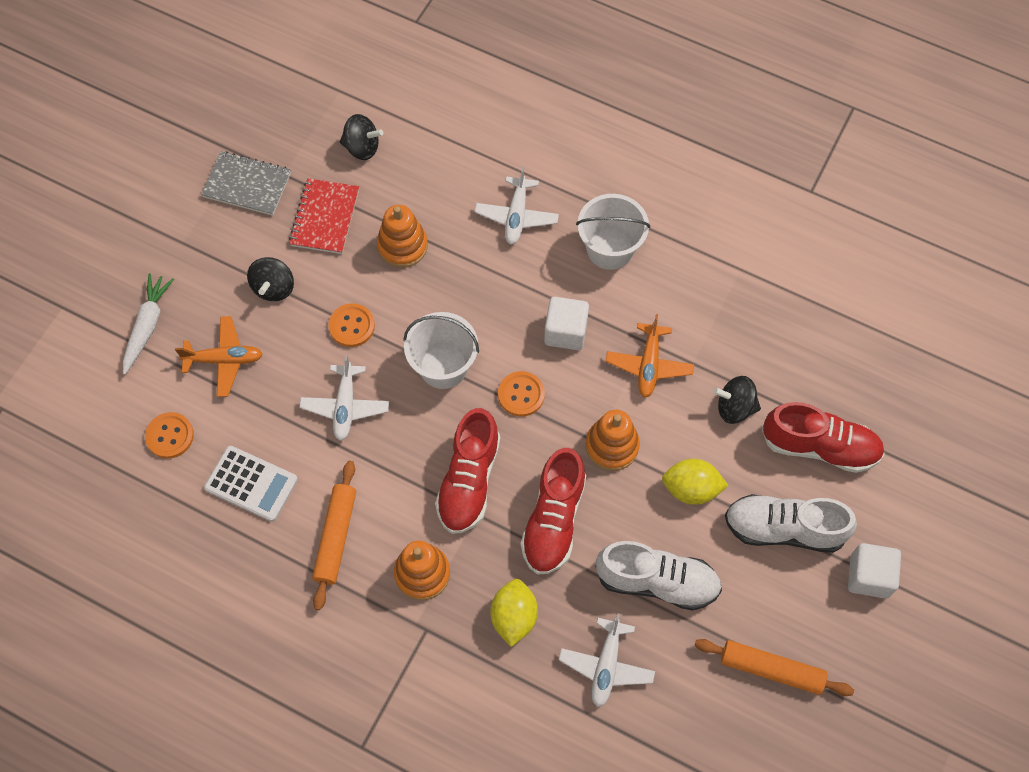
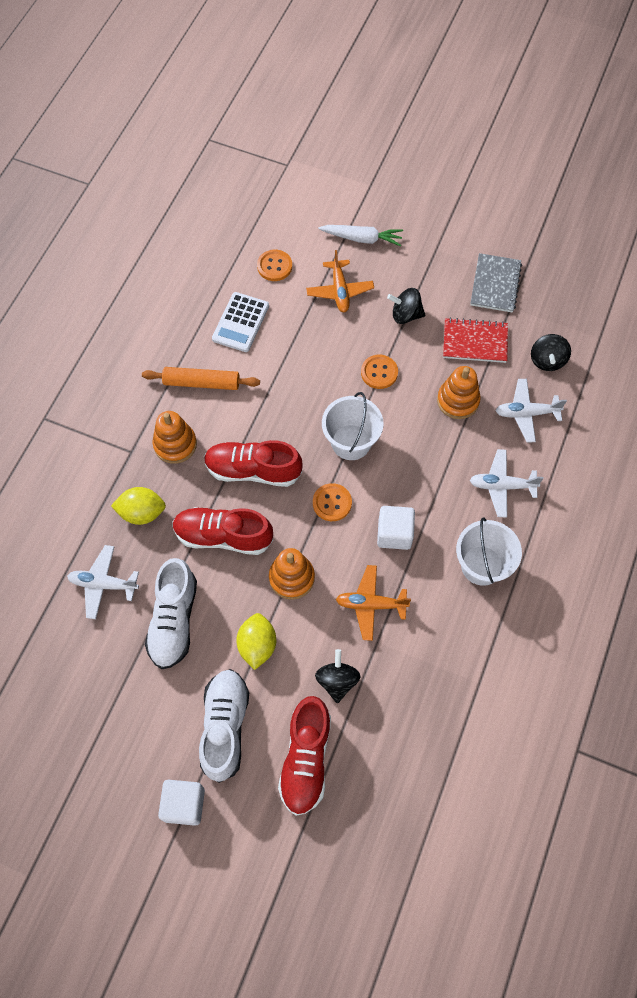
camera: 85 degrees right, 0 degrees up
white plane [299,355,389,441] -> white plane moved to [495,379,567,443]
orange rolling pin [695,639,854,696] -> none

